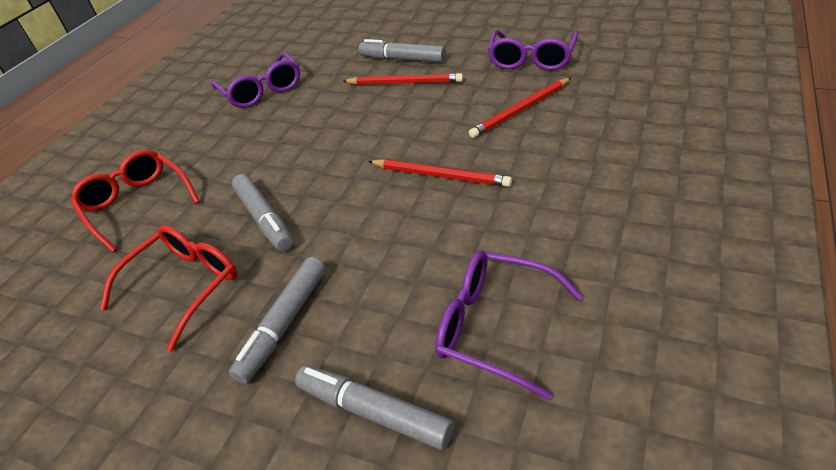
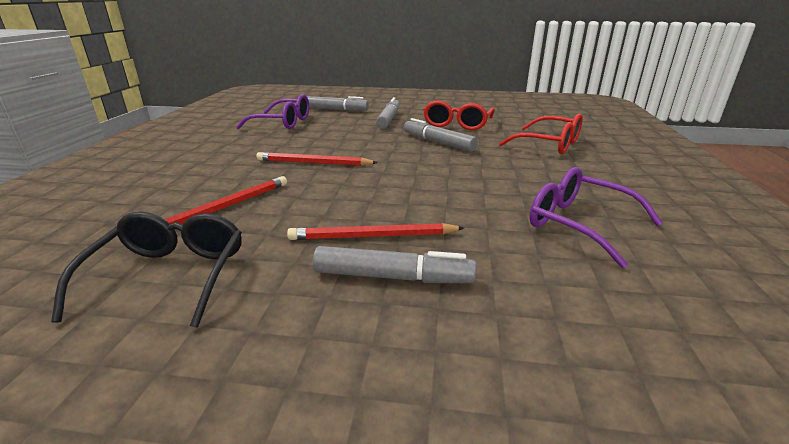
camera: 160 degrees right, 15 degrees down
purple glasses [487,30,578,71] -> black glasses [51,212,242,328]

